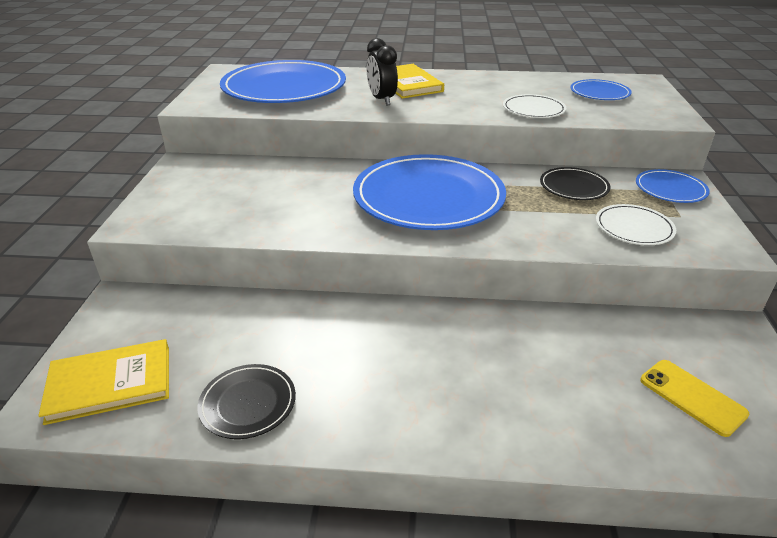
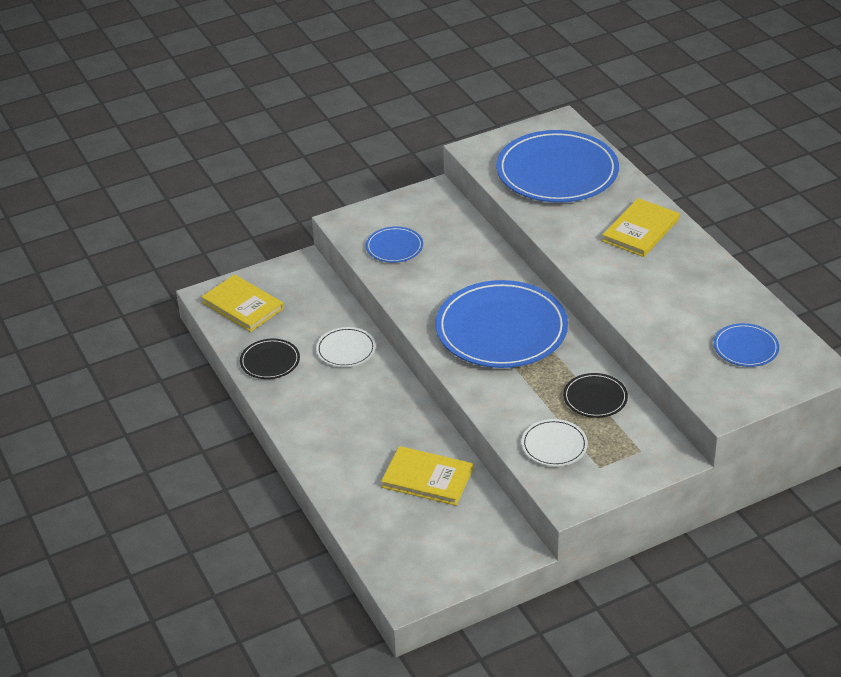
camera: 60 degrees right, 5 degrees up
black clock [367,38,398,106] -> none
white plate [503,94,566,118] -> white plate moved to [316,327,376,367]
blue plate [636,169,710,203] -> blue plate moved to [366,227,423,263]
yellow phone [640,360,749,437] -> none
none -> yellow book [381,446,473,506]

